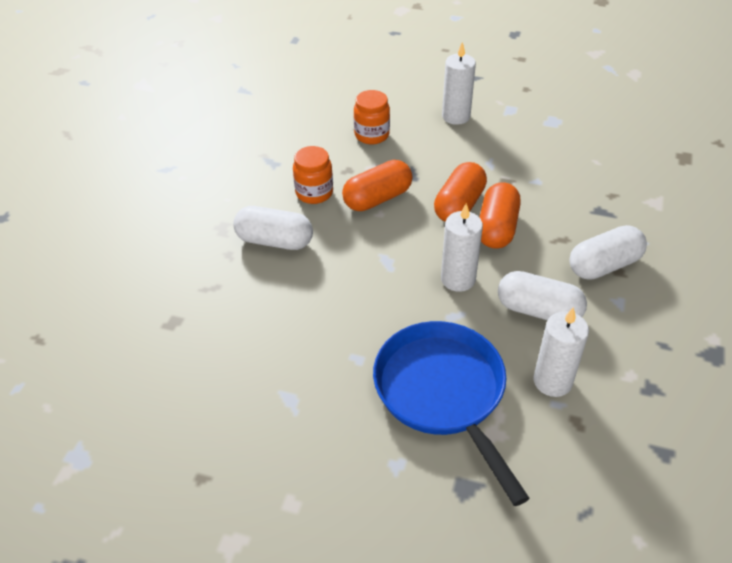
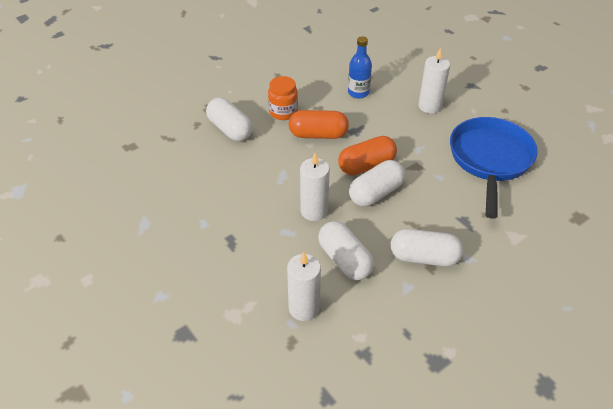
camera: 35 degrees right, 0 degrees up
orange jar [354,90,390,144] -> blue bottle [348,36,372,99]
blue pan [373,321,530,506] -> blue pan moved to [450,117,538,219]
orange capsule [479,182,521,249] -> white capsule [349,160,405,207]

